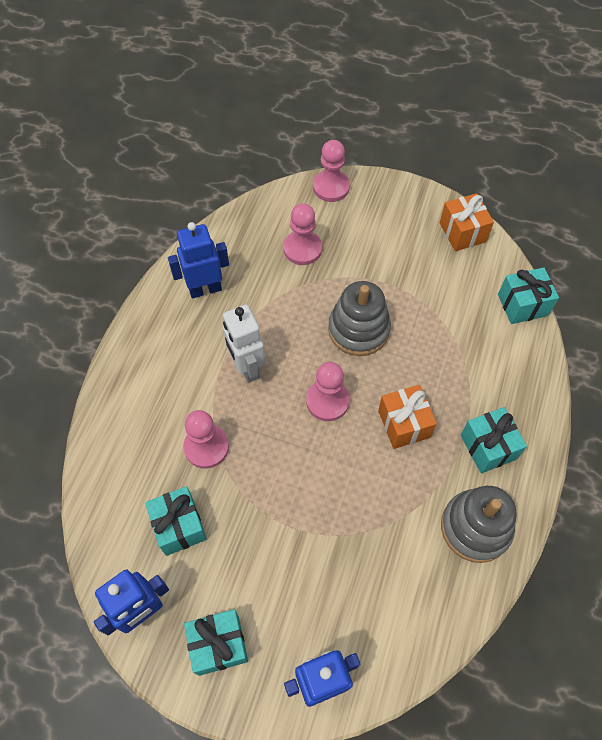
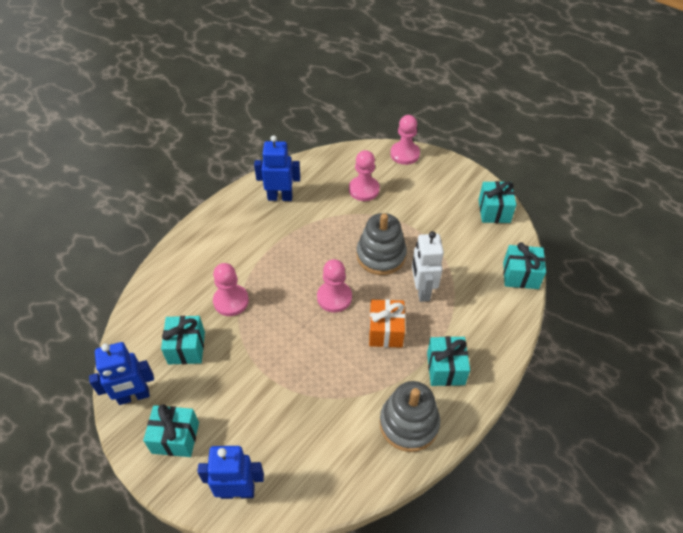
camera: 20 degrees right, 10 degrees down
white robot [223,305,265,383] -> white robot moved to [412,231,444,302]
orange gift [440,193,494,251] -> turquoise gift [479,181,516,223]

